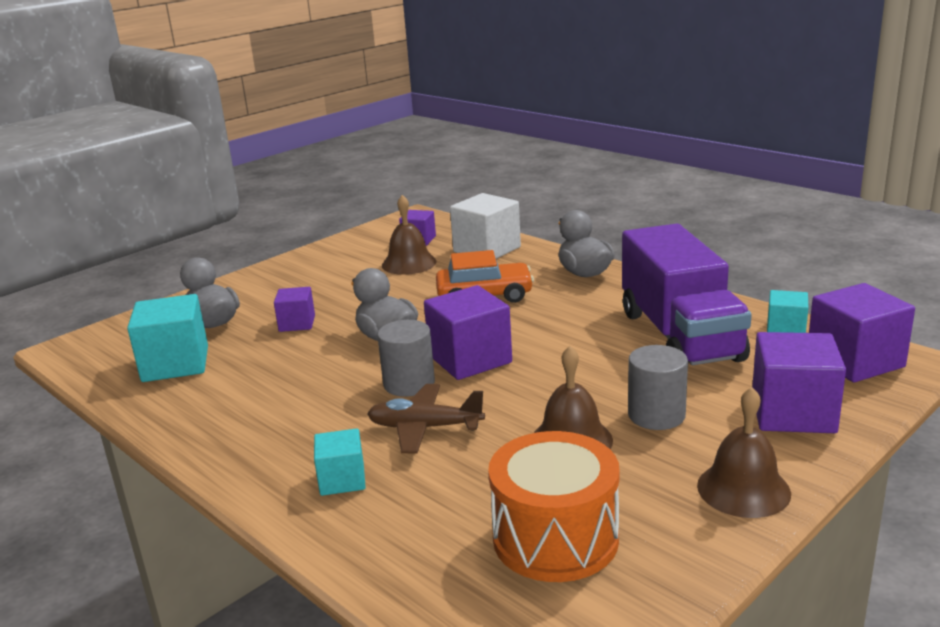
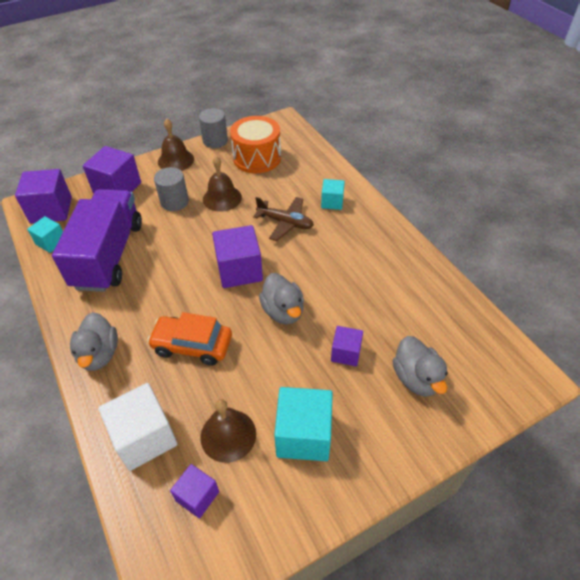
camera: 165 degrees left, 25 degrees up
turquoise cube [127,294,208,382] -> turquoise cube moved to [274,387,333,461]
grey cylinder [377,320,435,397] -> grey cylinder moved to [199,108,228,148]

